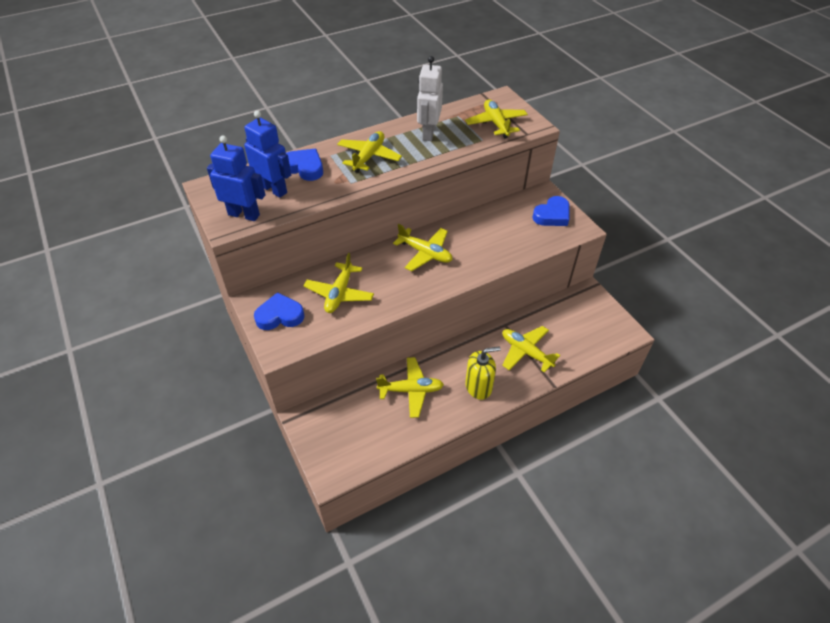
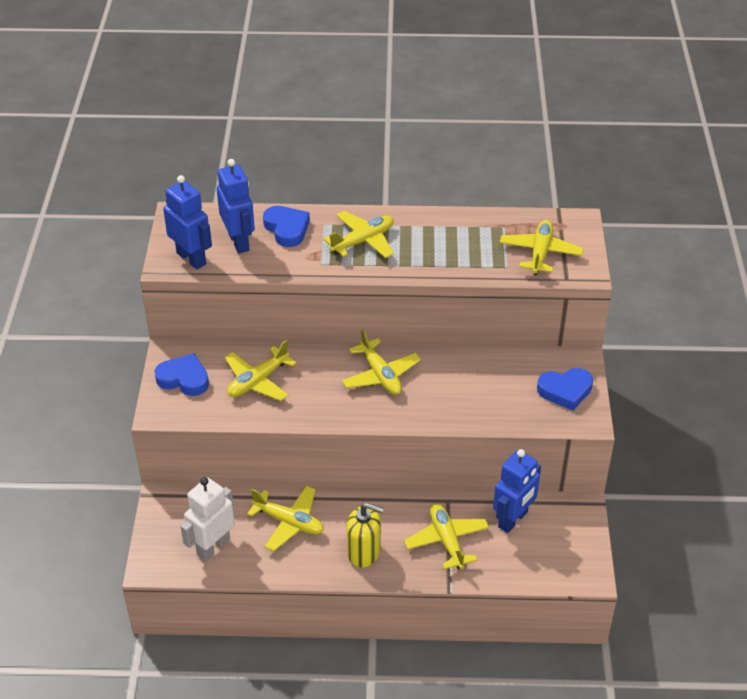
camera: 30 degrees right, 5 degrees down
white robot [417,56,443,141] -> white robot moved to [180,477,235,561]
none -> blue robot [493,449,541,533]

